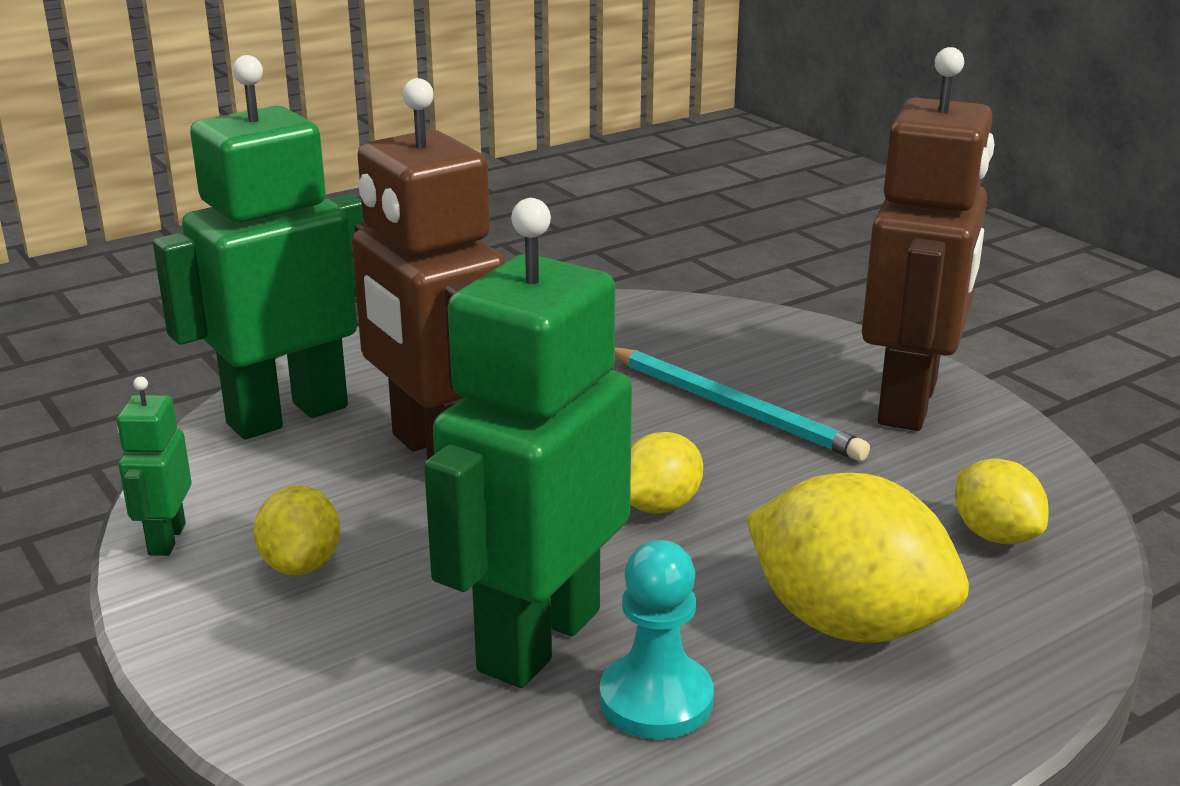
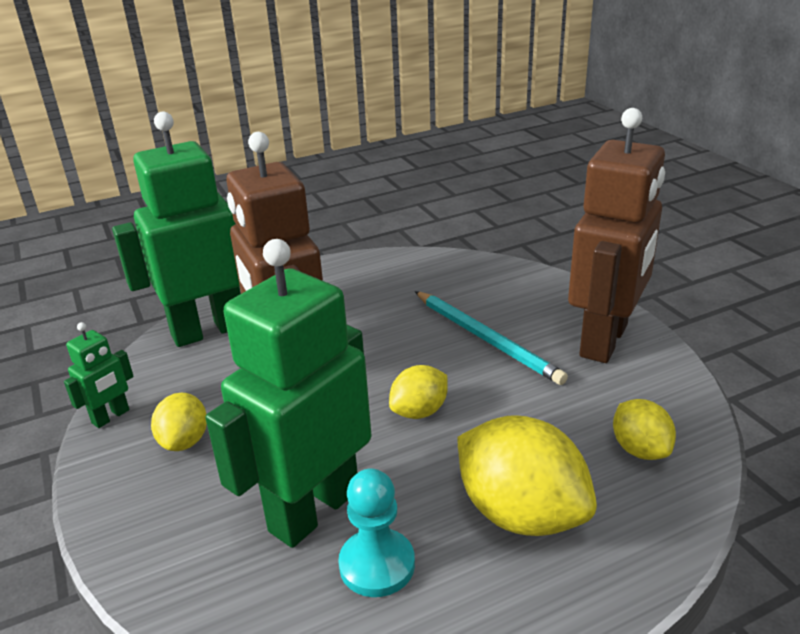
camera: 10 degrees right, 5 degrees up
green robot [117,377,192,556] -> green robot turned 150 degrees counterclockwise [64,322,134,428]

